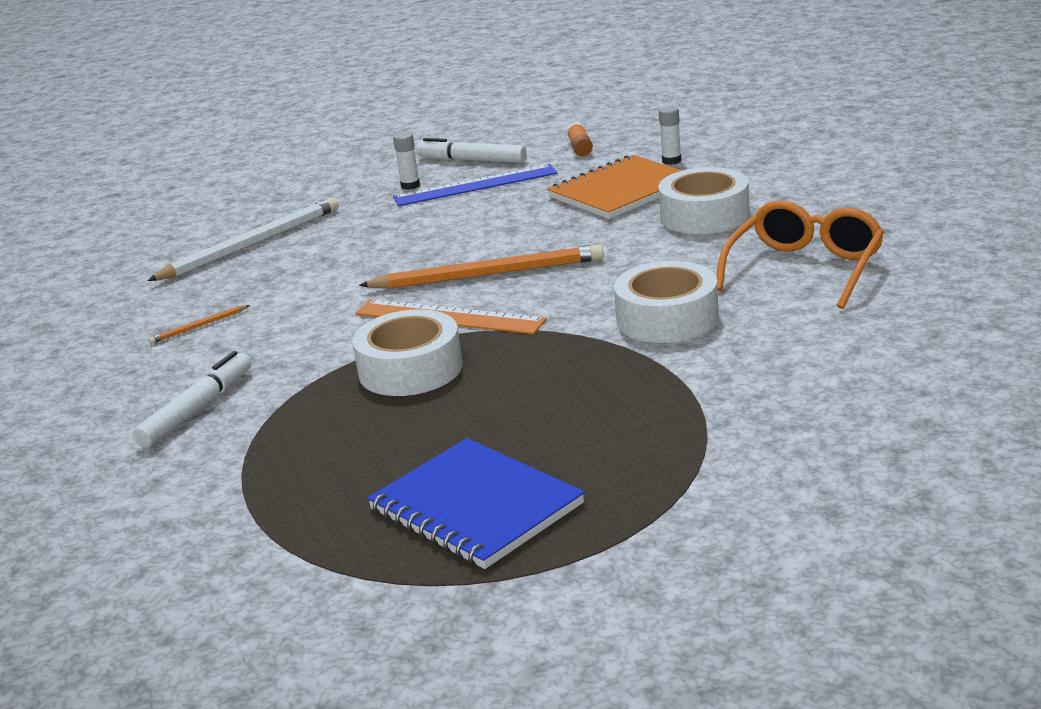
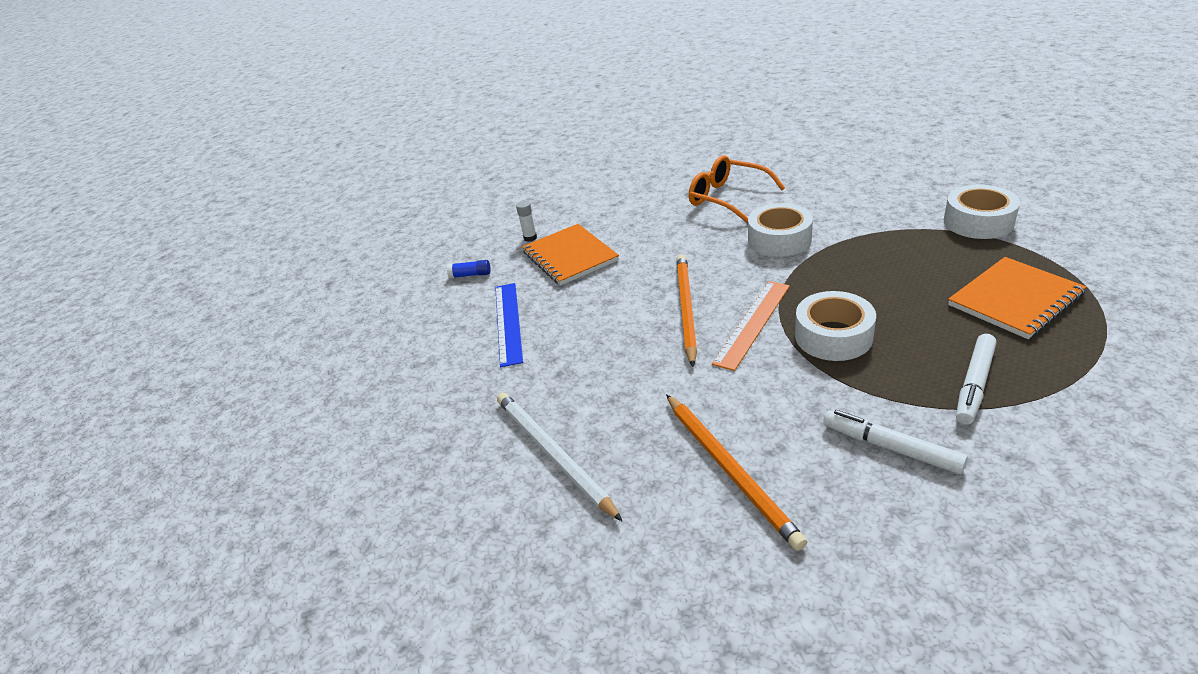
camera: 80 degrees left, 10 degrees up
orange pencil [148,305,250,344] -> orange pencil [666,394,807,551], size x2.31
blue notebook [367,438,585,569] -> orange notebook [948,257,1087,339]
white glue stick [393,132,420,190] -> none
white marker [416,138,527,163] -> white marker moved to [956,334,997,425]
orange glue stick [567,122,593,156] -> blue glue stick [447,260,491,278]
white tape [658,167,750,234] -> white tape moved to [944,185,1020,239]

